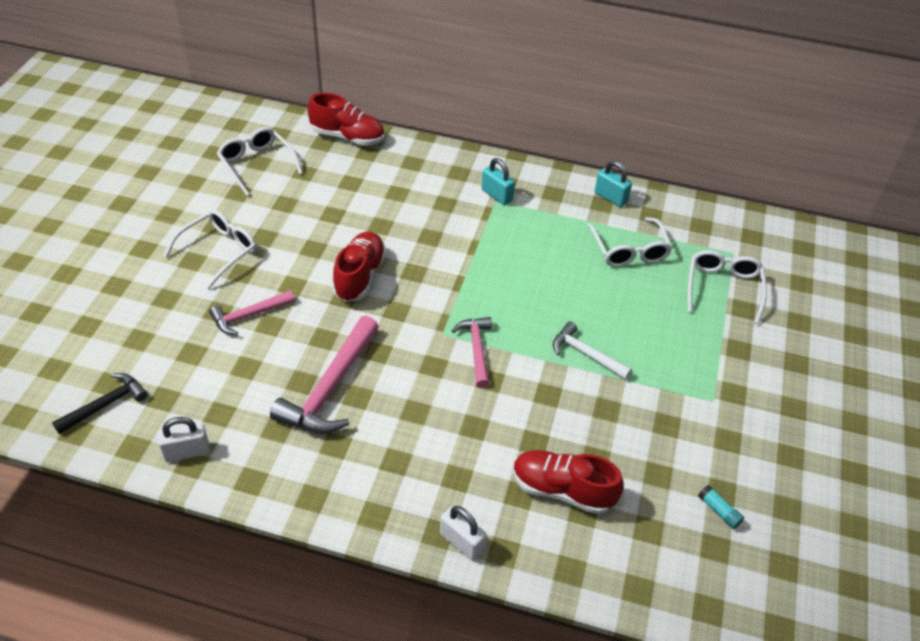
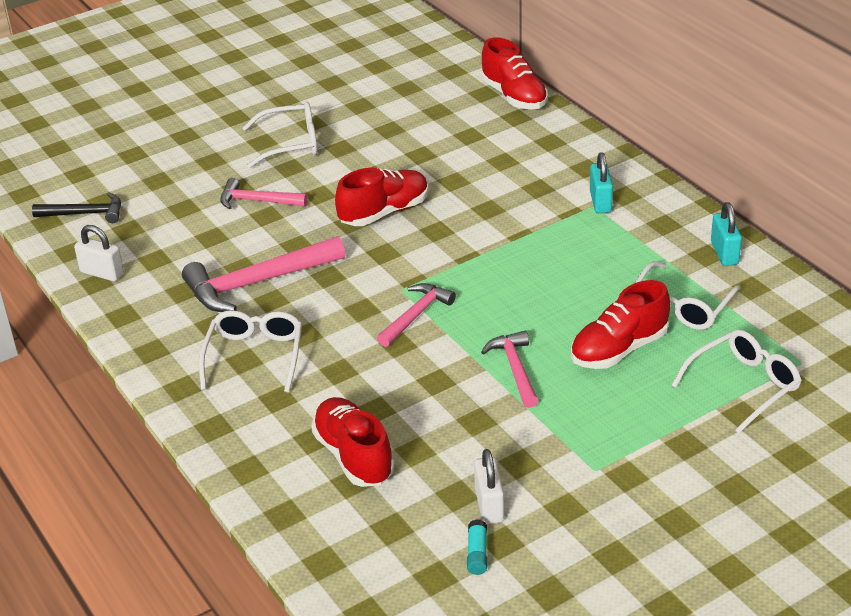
camera: 45 degrees right, 10 degrees down
white glasses [217,127,303,196] -> white glasses moved to [199,310,302,393]
white padlock [440,506,487,561] -> white padlock moved to [474,449,504,524]
white hammer [553,321,632,380] -> pink hammer [481,331,539,408]
none -> red shoe [571,280,670,369]

